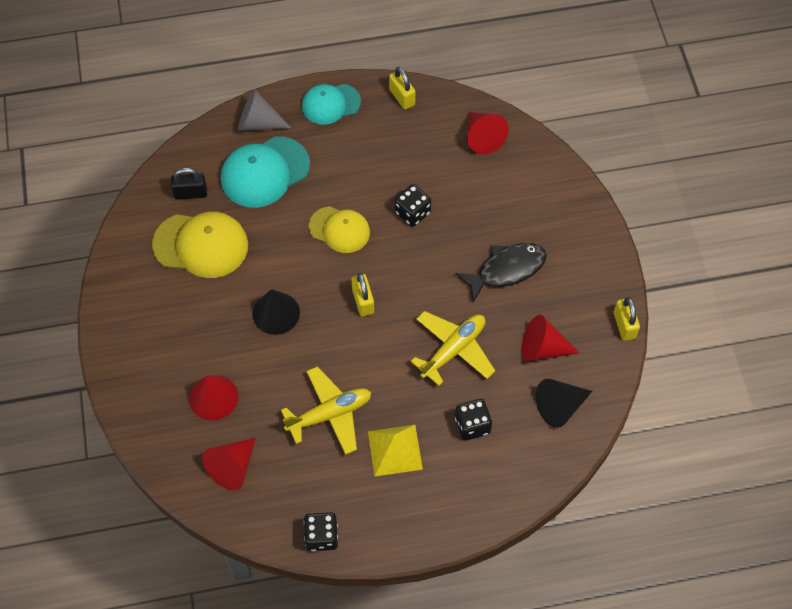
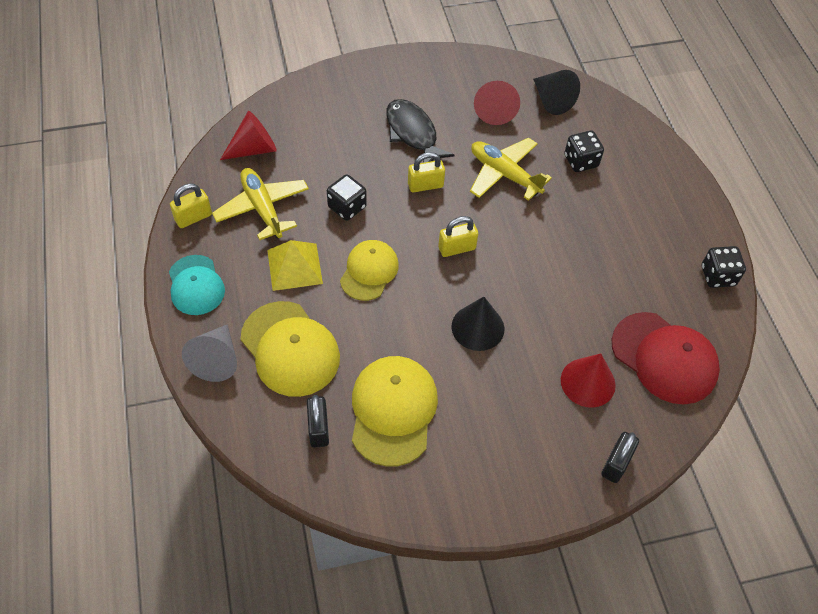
camera: 95 degrees left, 5 degrees down
red cone [202,438,256,490] -> red cap [612,312,720,404]
turquoise cap [221,136,310,208] -> yellow cap [241,301,340,397]
yellow plane [281,366,371,455] -> yellow plane moved to [212,168,309,240]
yellow pyramid [368,425,423,476] -> yellow pyramid moved to [267,240,323,291]
yellow padlock [614,297,640,341] -> yellow padlock moved to [408,152,445,193]
none -> black padlock [601,432,639,483]

